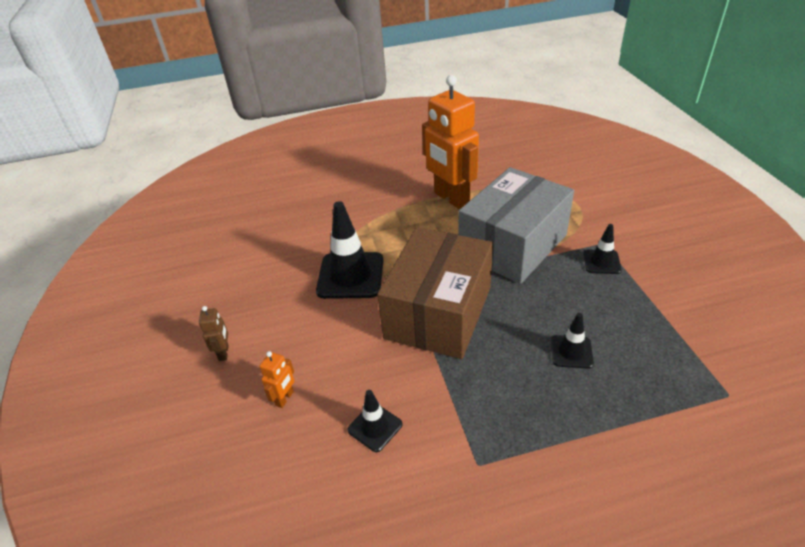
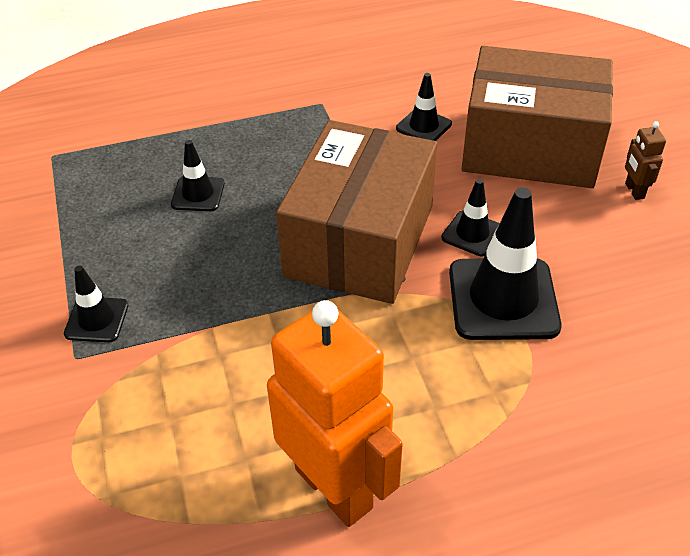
camera: 175 degrees right, 5 degrees up
orange robot [260,351,294,408] -> brown box [462,46,613,188]
grey box [458,167,574,284] -> none
none -> black traffic cone [441,179,500,257]

